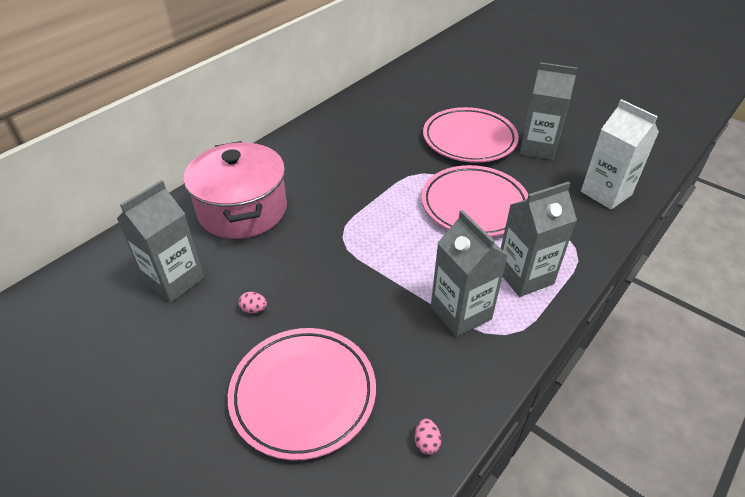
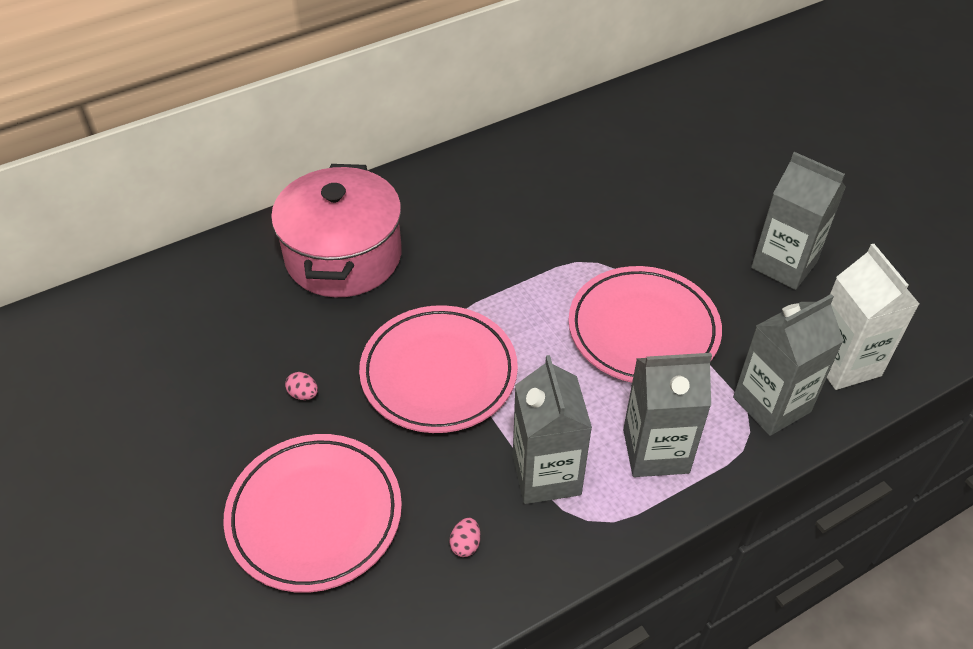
camera: 20 degrees right, 5 degrees up
grey carton [117,180,204,302] -> grey carton moved to [733,294,844,436]
pink egg [415,419,441,455] -> pink egg moved to [450,518,481,557]
pink plate [423,107,519,163] -> pink plate moved to [359,305,518,433]

